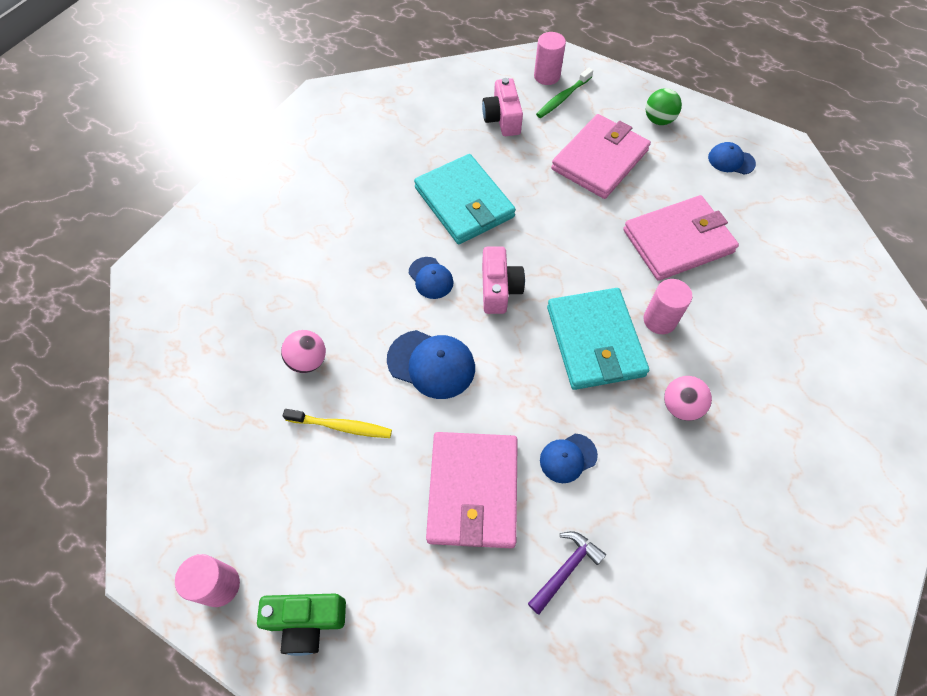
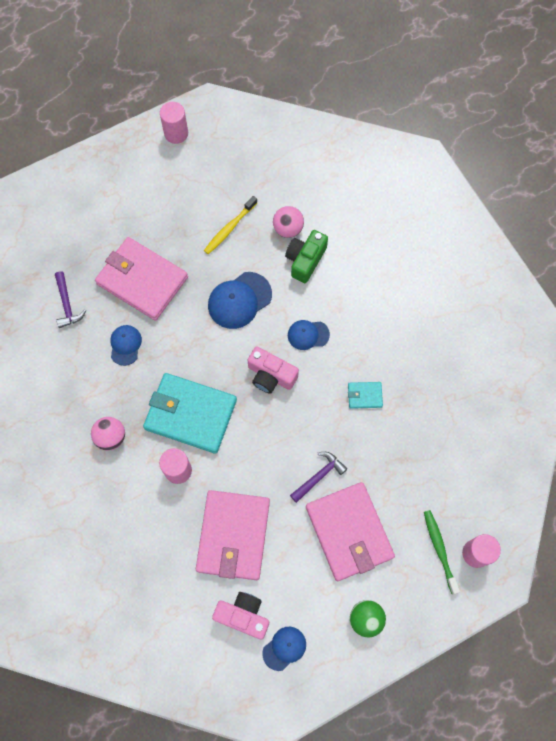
camera: 120 degrees right, 10 degrees up
green camera [257,594,346,656] -> green camera moved to [285,230,328,283]
turquoise wallet [414,154,516,244] -> turquoise wallet [348,382,383,409], size x0.43
pink camera [482,78,523,136] -> pink camera moved to [212,592,269,640]
none -> purple hammer [290,452,347,503]

